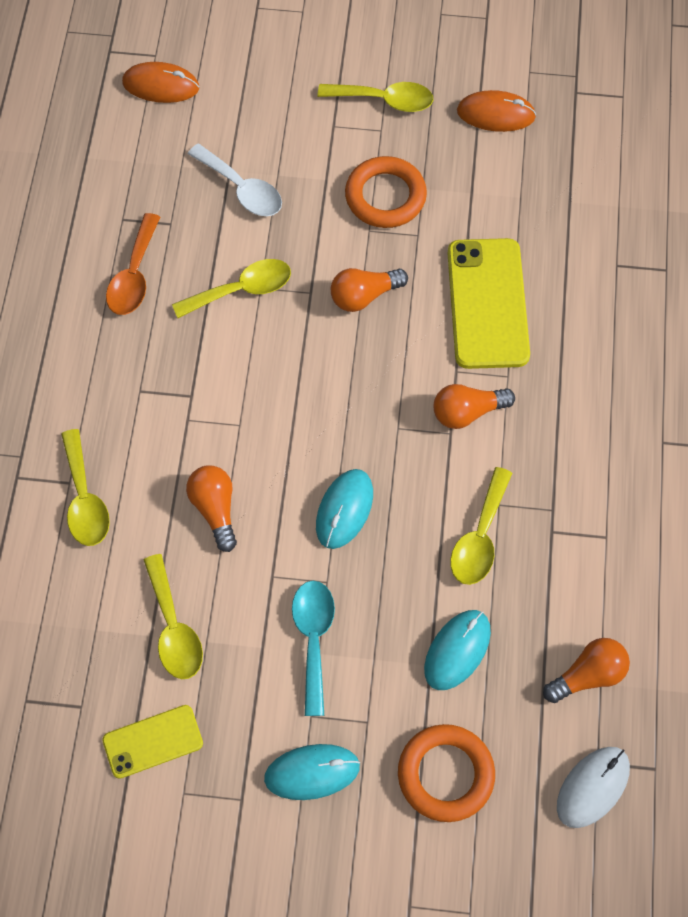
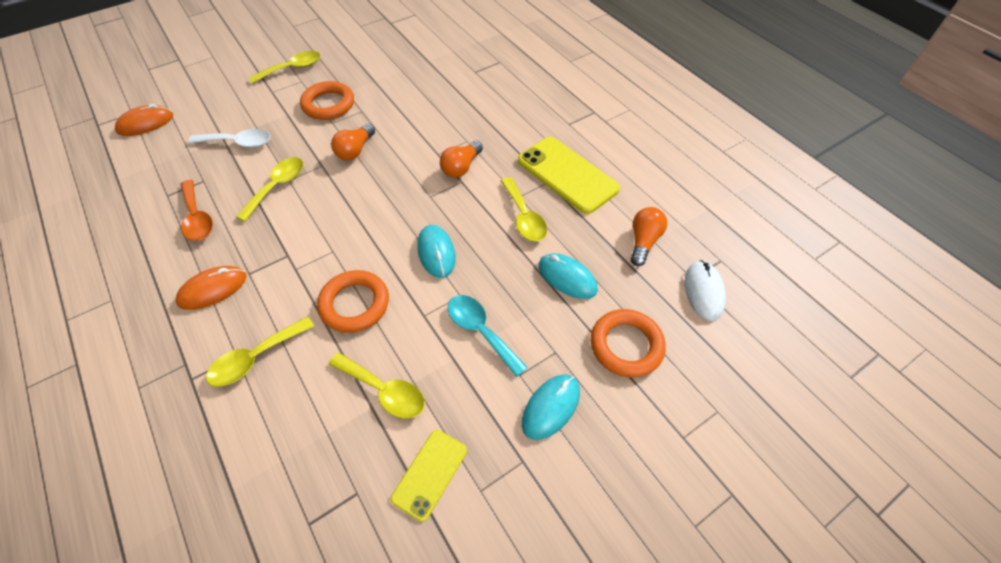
camera: 40 degrees left, 10 degrees down
yellow spoon [61,429,110,546] -> yellow spoon turned 105 degrees clockwise [206,316,314,387]
orange light bulb [186,465,237,552] -> orange ring [317,270,389,333]
turquoise mouse [424,610,491,690] -> turquoise mouse turned 45 degrees counterclockwise [538,253,598,299]
yellow phone [447,238,530,369] -> yellow phone moved to [518,137,620,214]
orange mouse [457,90,536,132] -> orange mouse moved to [176,266,247,310]

